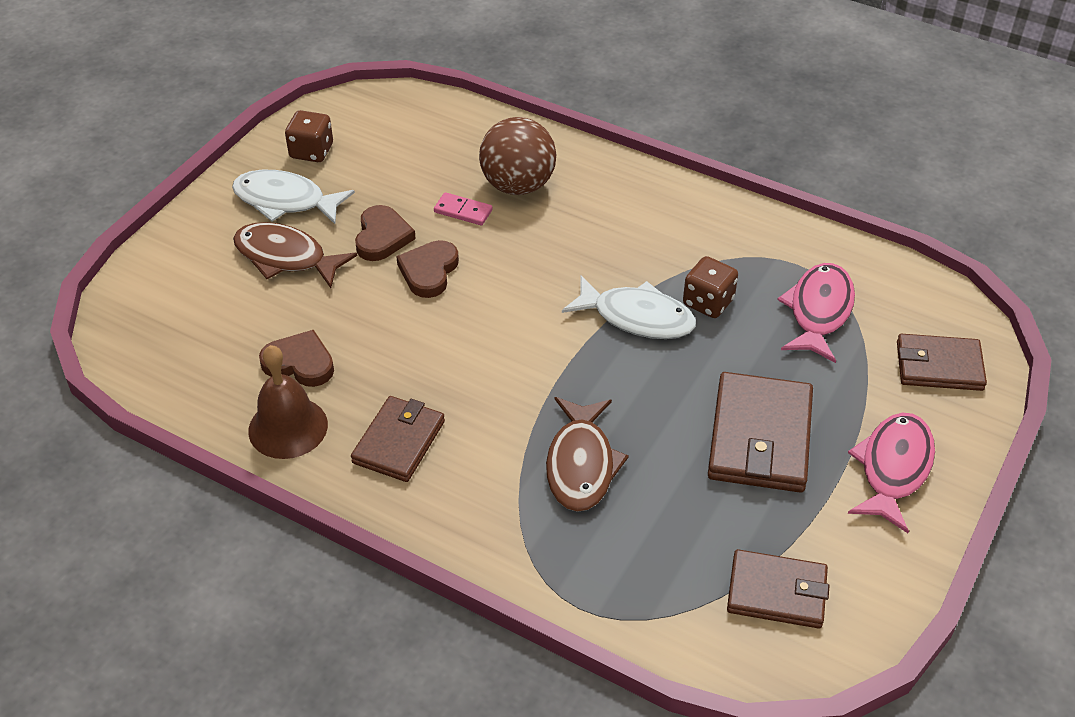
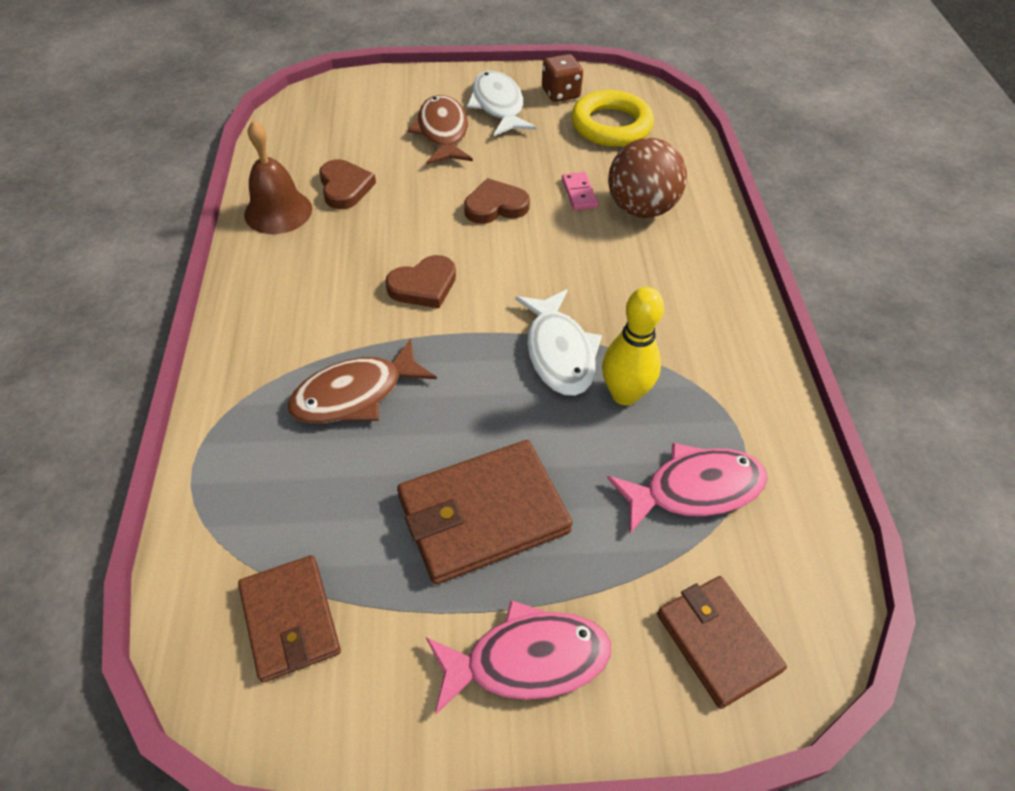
camera: 55 degrees right, 5 degrees up
brown wallet [351,396,445,482] -> none
brown heart [355,205,416,261] -> brown heart moved to [385,255,456,308]
brown dice [683,256,738,318] -> yellow bowling pin [602,287,664,405]
none -> yellow ring [571,90,654,147]

